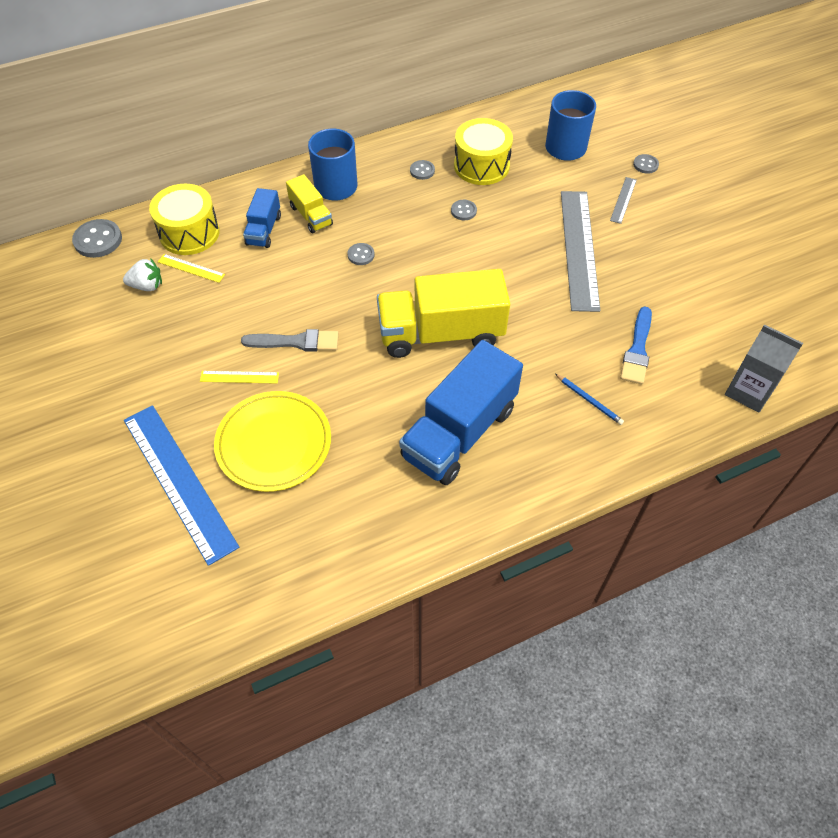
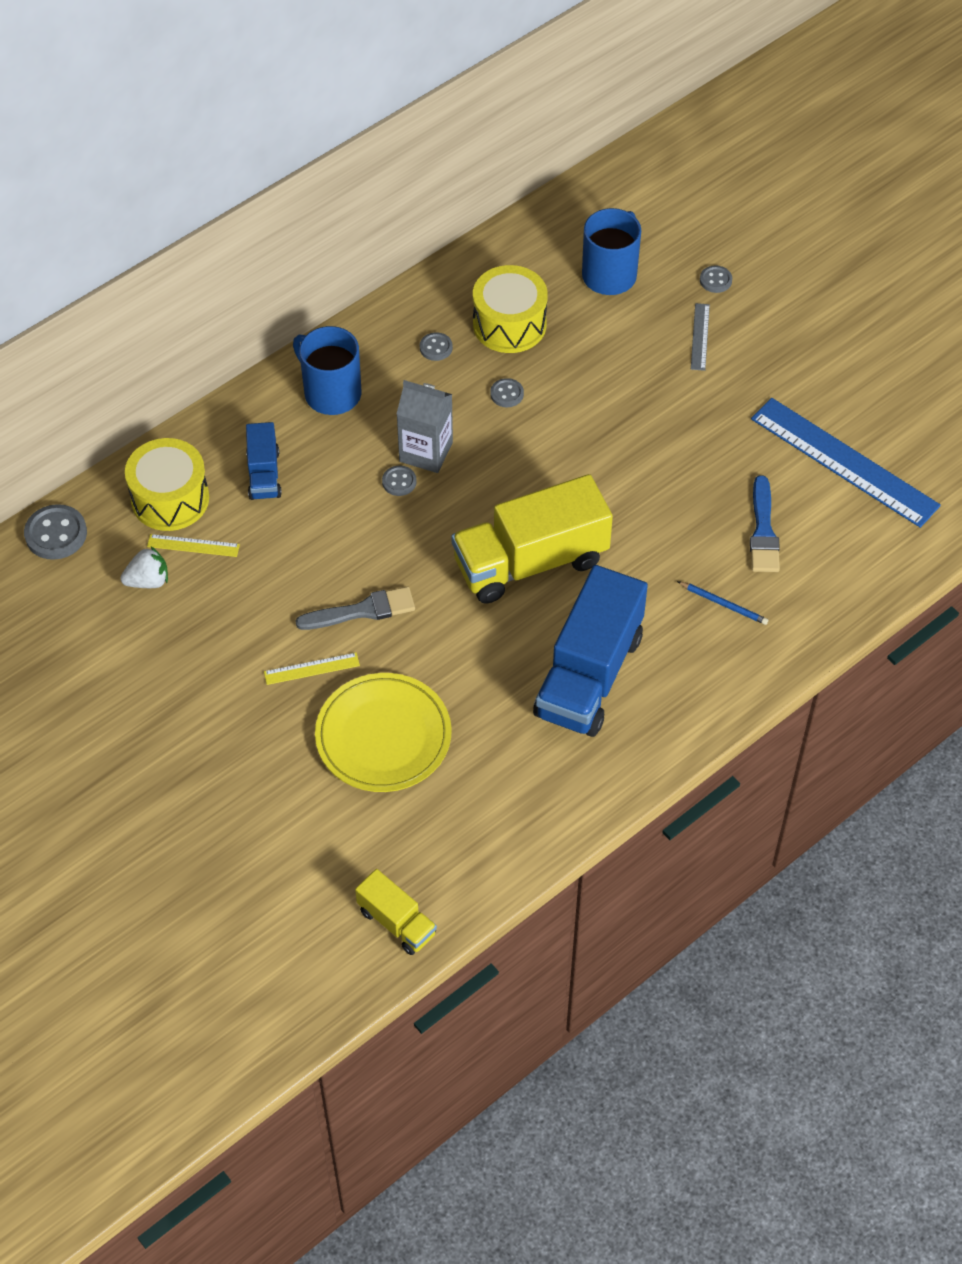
camera: 15 degrees left, 0 degrees up
blue ruler [124,405,239,566] -> blue ruler moved to [751,398,941,528]
yellow truck [286,174,333,233] -> yellow truck moved to [355,869,437,955]
grey ruler [561,191,600,312] -> none
grey carton [725,324,803,412] -> grey carton moved to [397,380,453,473]

